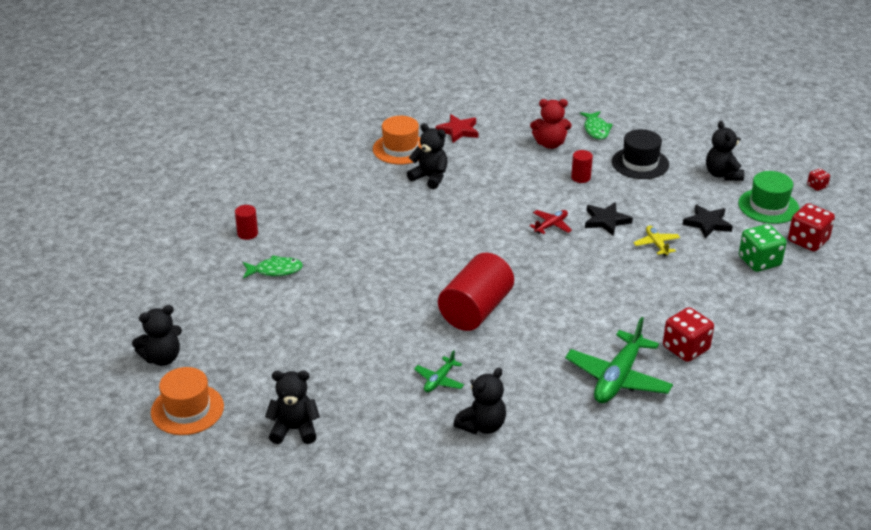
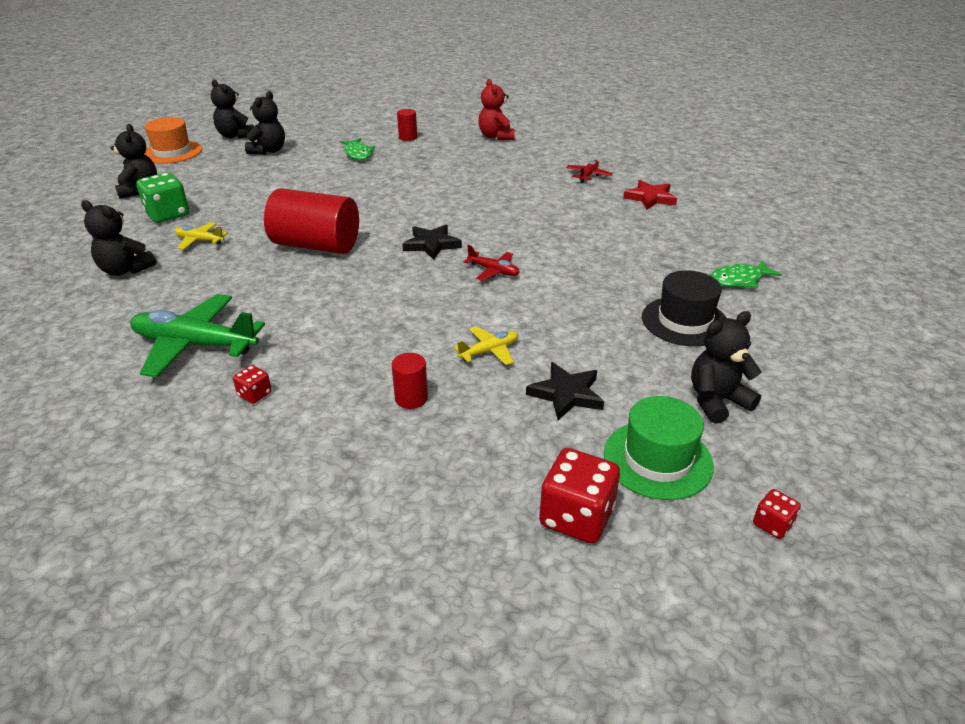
camera: 75 degrees right, 0 degrees up
orange hat [373,116,422,165] -> red plane [566,160,613,183]
black teddy bear [407,123,448,189] -> black teddy bear moved to [245,91,285,155]
green plane [414,350,464,392] -> yellow plane [175,222,228,249]
red teddy bear [530,99,572,149] -> red teddy bear moved to [478,79,515,140]
red cylinder [571,150,593,183] -> red cylinder moved to [391,353,428,409]
black star [585,202,633,236] -> black star moved to [402,225,462,260]
red dice [663,307,714,362] -> red dice [233,365,272,404], size x0.51
green dice [739,224,786,272] -> green dice moved to [136,173,189,223]

